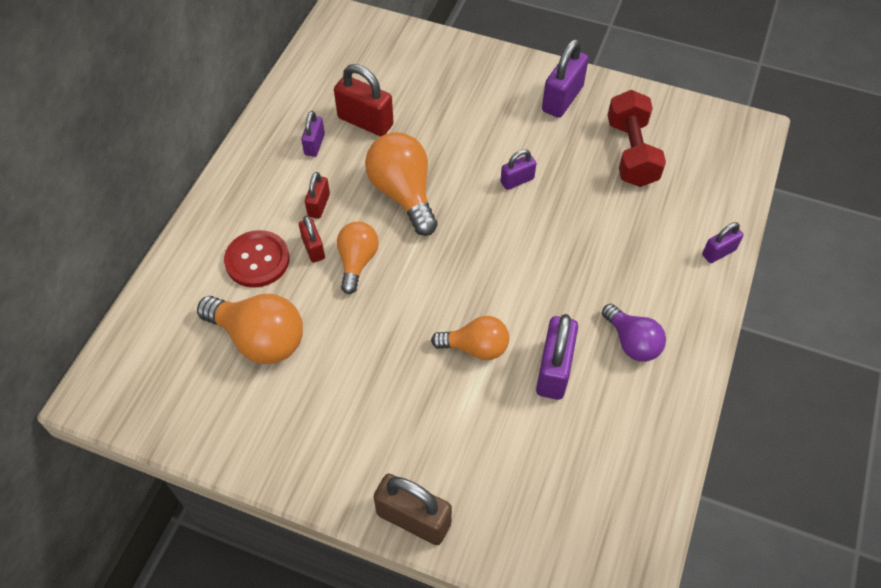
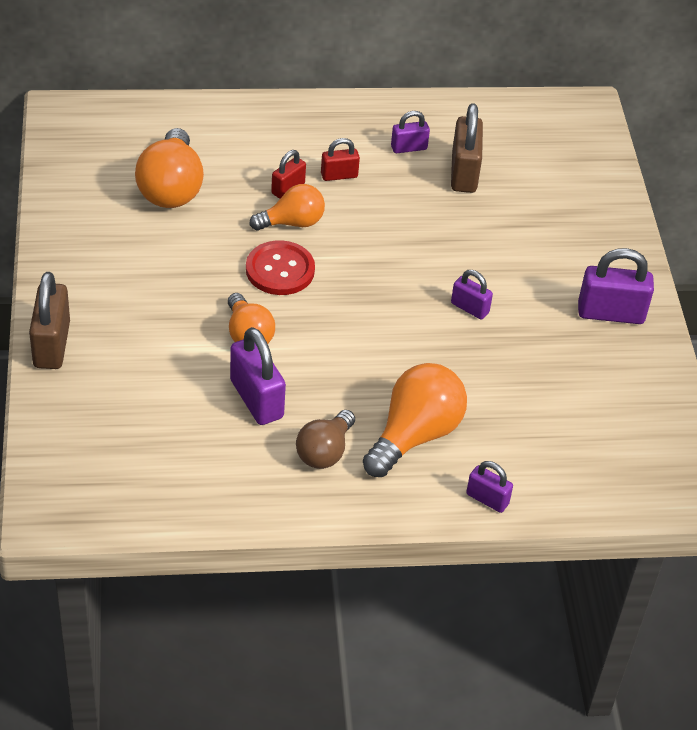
camera: 60 degrees right, 10 degrees down
red button [224,230,290,288] -> red button moved to [246,240,315,295]
red padlock [334,64,394,136] -> brown padlock [451,103,483,193]
orange light bulb [365,132,438,236] -> orange light bulb moved to [363,363,467,477]
purple padlock [536,314,578,400] -> purple padlock turned 75 degrees clockwise [230,327,286,425]
purple light bulb [602,304,666,362] -> brown light bulb [296,410,355,469]
red dumbbell [608,90,666,187] -> none

